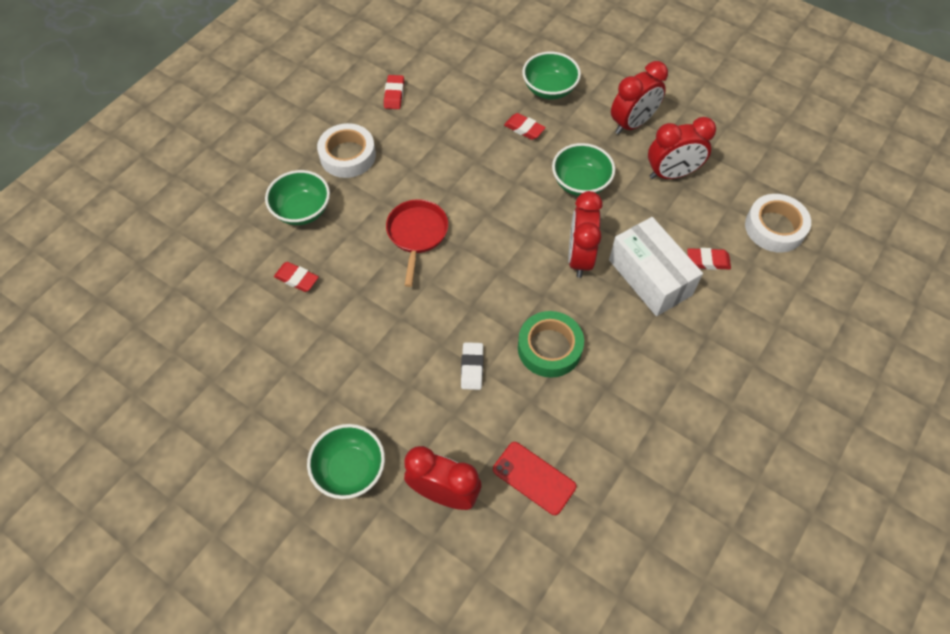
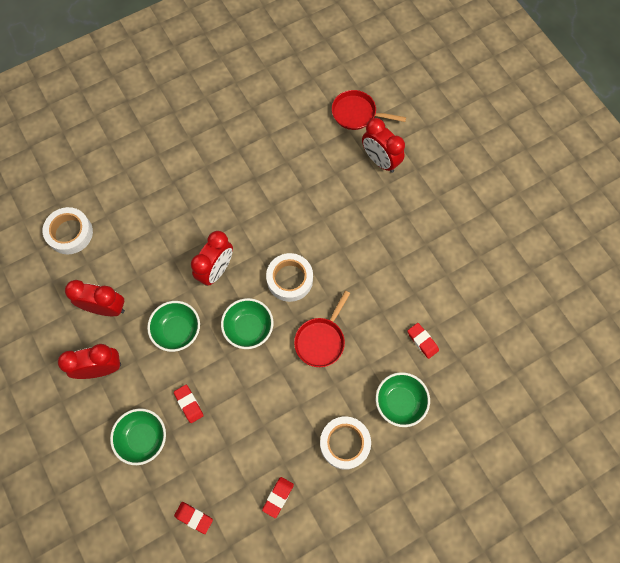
camera: 155 degrees left, 10 degrees up
green bowl [307,424,385,499] -> green bowl moved to [221,298,273,349]
white eraser [461,342,484,390] -> none
red phone [493,442,576,515] -> none
green tape [518,311,584,378] -> none
white box [609,217,703,316] -> none
red eraser [687,248,731,270] -> red eraser moved to [174,502,213,534]
none -> white tape [266,253,313,302]
none -> red pan [332,90,406,130]

